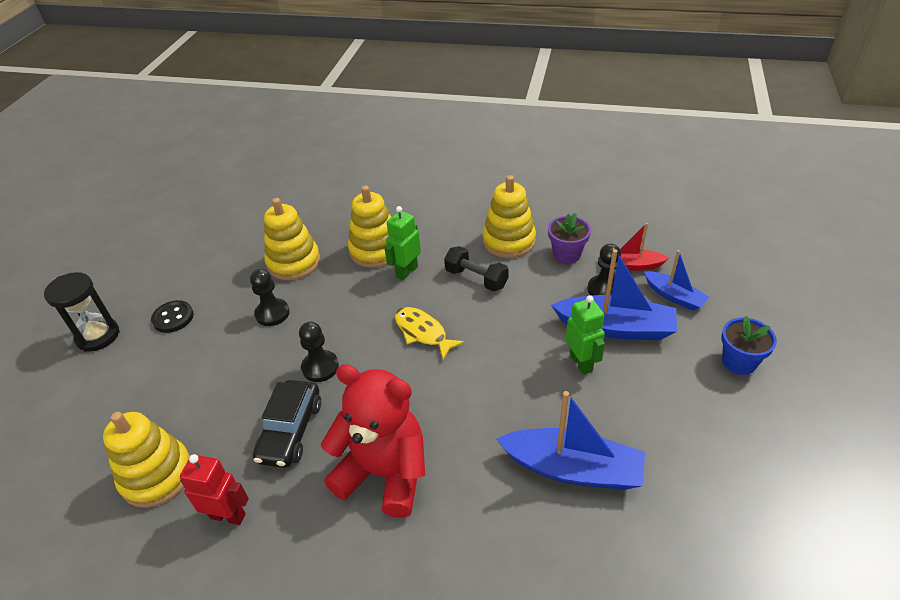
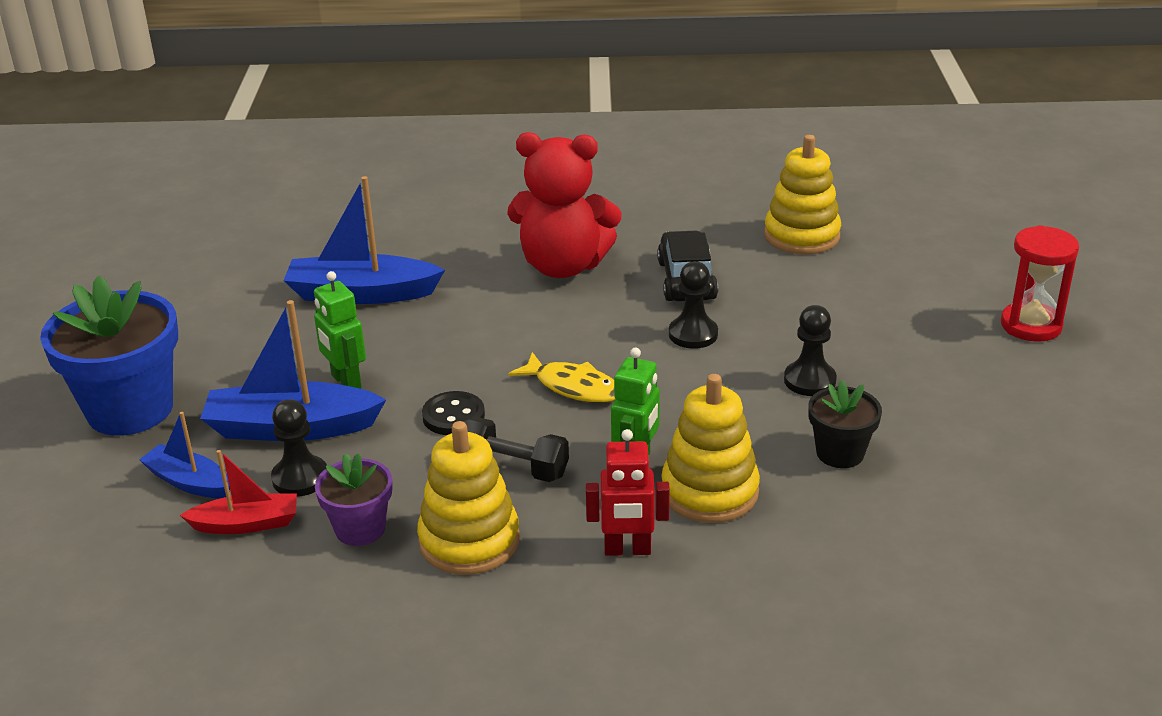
camera: 165 degrees right, 10 degrees down
black hourglass [44,272,120,352] -> red hourglass [1001,225,1079,342]
black button [151,300,194,333] -> black button moved to [422,391,485,435]
red robot [180,454,249,525] -> red robot moved to [586,429,670,556]
yellow stacking toy [264,198,320,280] -> black flower pot [808,380,882,468]
blue flower pot [721,316,777,375] -> blue flower pot [40,276,178,436], size x1.89

